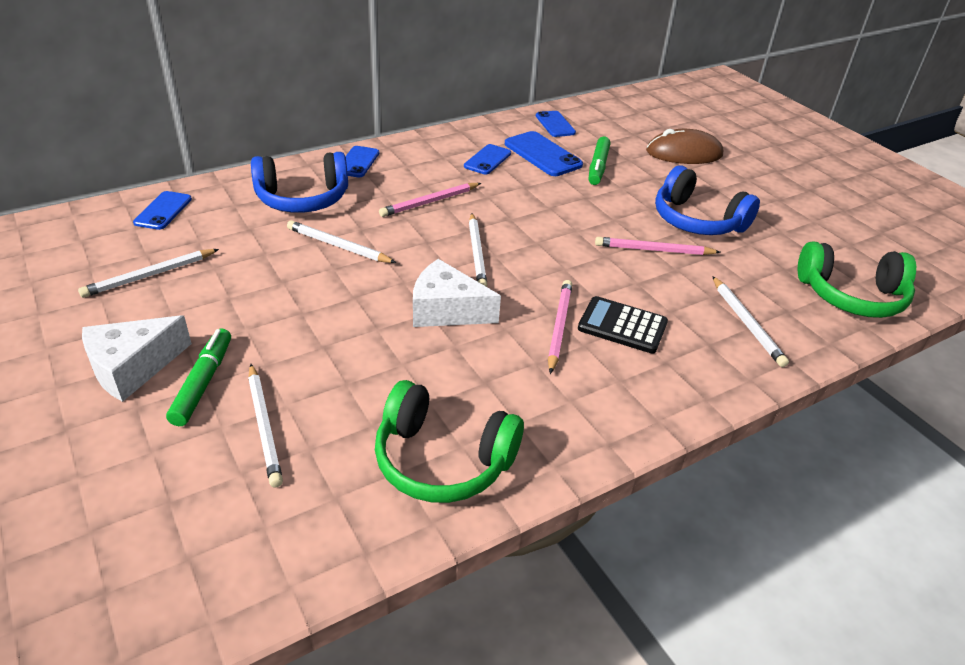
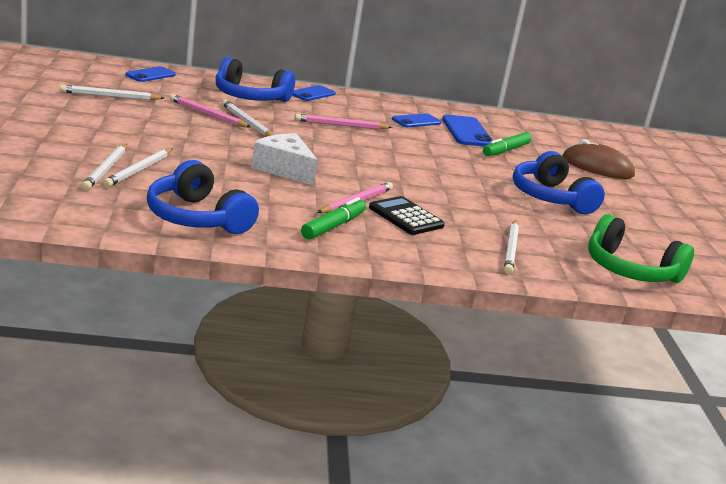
camera: 25 degrees right, 15 degrees down
white cheese [82,315,192,402] -> none
green marker [166,329,231,426] -> green marker moved to [301,197,366,240]
green headphones [375,380,524,503] -> blue headphones [147,160,259,234]
white pencil [469,213,487,287] -> white pencil moved to [103,148,173,188]
blue phone [536,111,576,137] -> none
pink pencil [595,237,721,255] -> pink pencil moved to [170,94,251,128]

